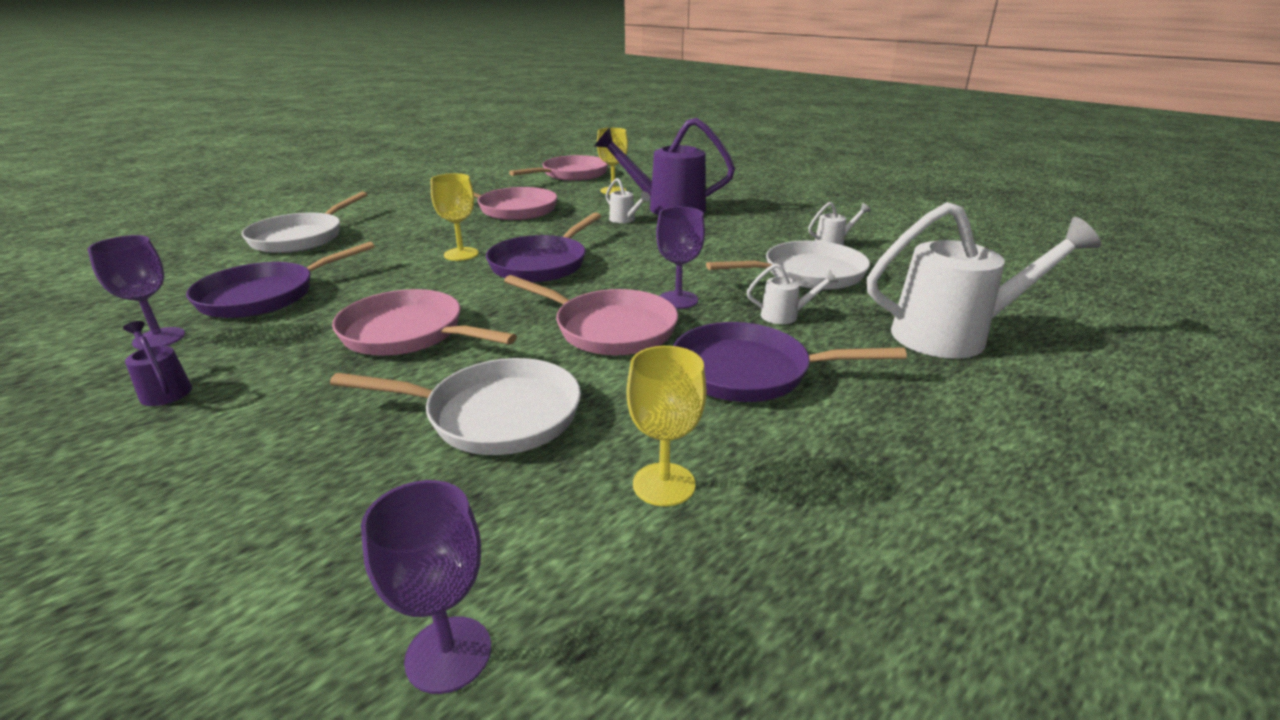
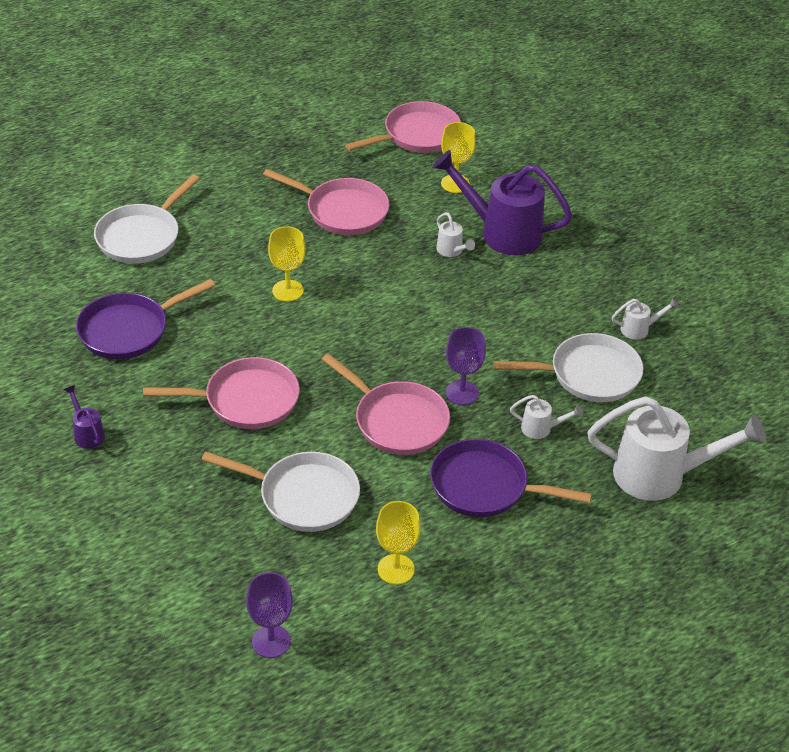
camera: 10 degrees right, 15 degrees up
purple goblet [88,235,185,349] -> none
pink pan [332,289,517,356] -> pink pan turned 135 degrees clockwise [143,357,300,429]
purple pan [486,212,601,283] -> none

